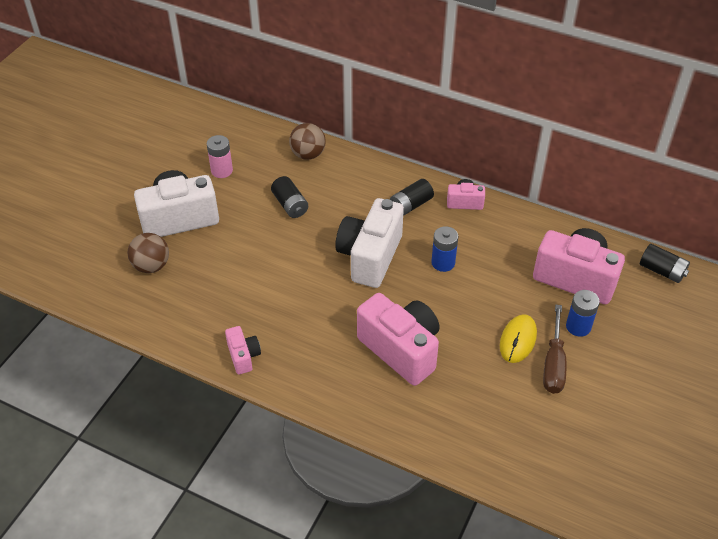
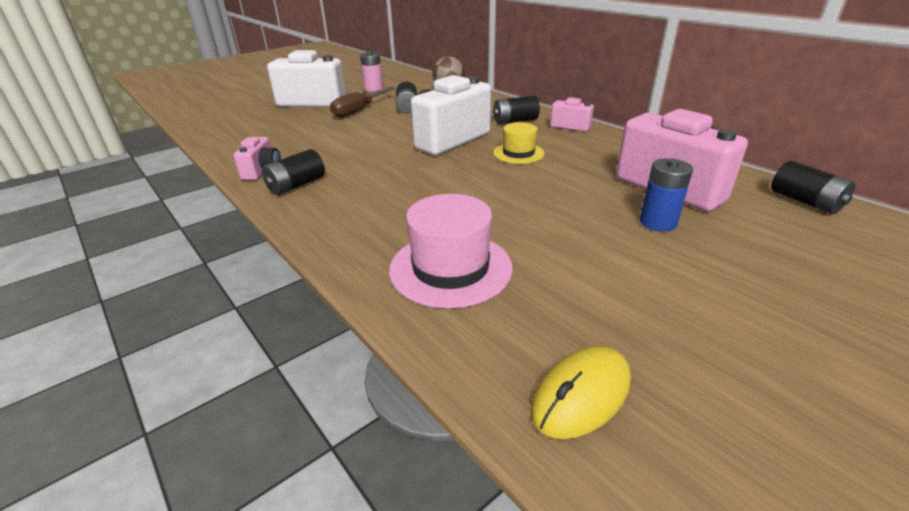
camera: 25 degrees right, 15 degrees down
brown ball [128,233,169,273] -> none
pink camera [357,293,440,386] -> none
blue battery [431,226,458,272] -> yellow hat [493,122,545,164]
yellow mouse [500,314,537,363] -> yellow mouse moved to [531,346,631,439]
brown screwdriver [543,305,566,394] -> brown screwdriver moved to [330,87,395,117]
none -> black battery [262,149,325,195]
none -> pink hat [389,194,513,309]

